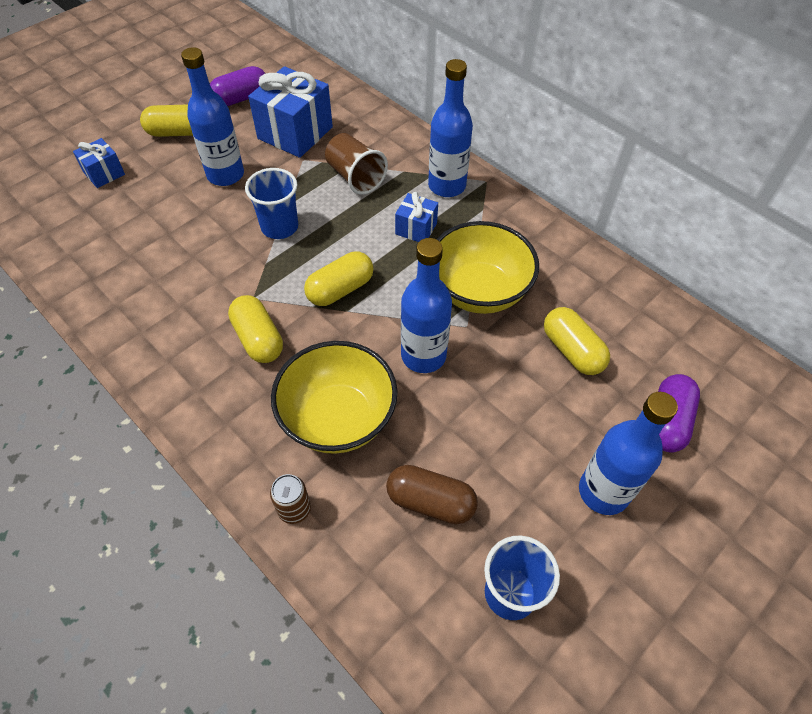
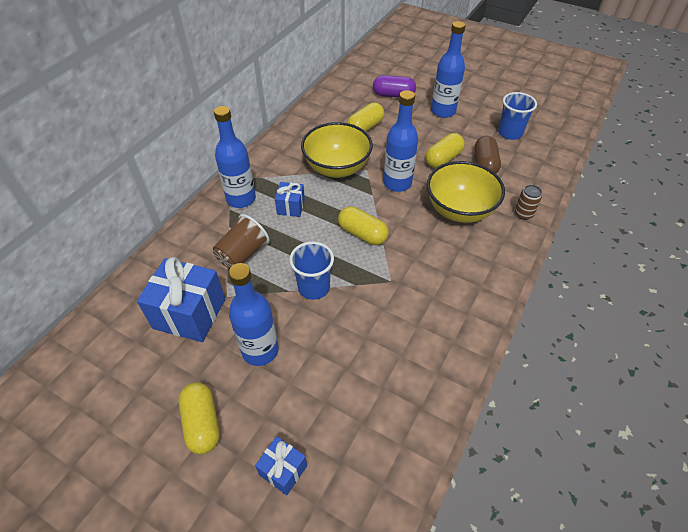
camera: 105 degrees left, 5 degrees down
purple capsule [210,66,266,106] -> none
yellow capsule [228,295,283,363] -> yellow capsule moved to [425,133,465,168]

